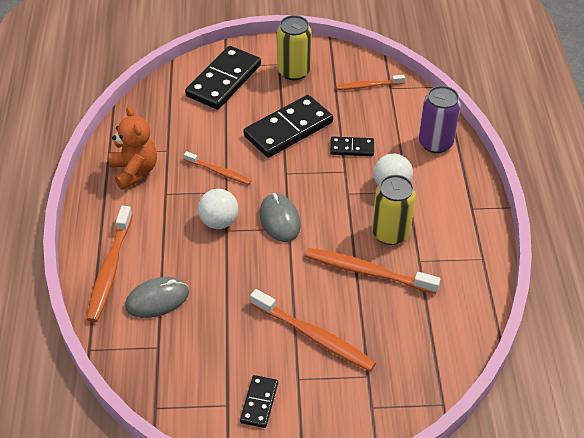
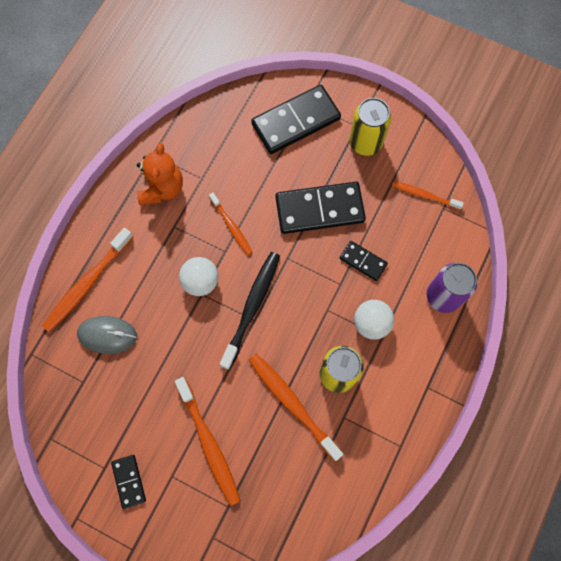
camera: 30 degrees right, 25 degrees up
black domino [240,375,278,428] -> black domino turned 60 degrees counterclockwise [111,455,146,509]
grey mouse [260,193,301,242] -> black toothbrush [220,252,280,370]

